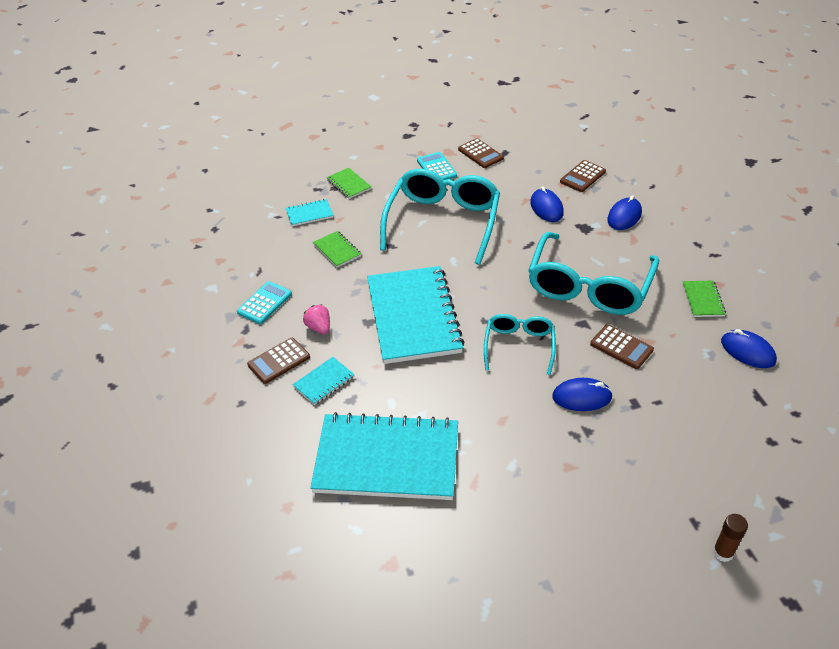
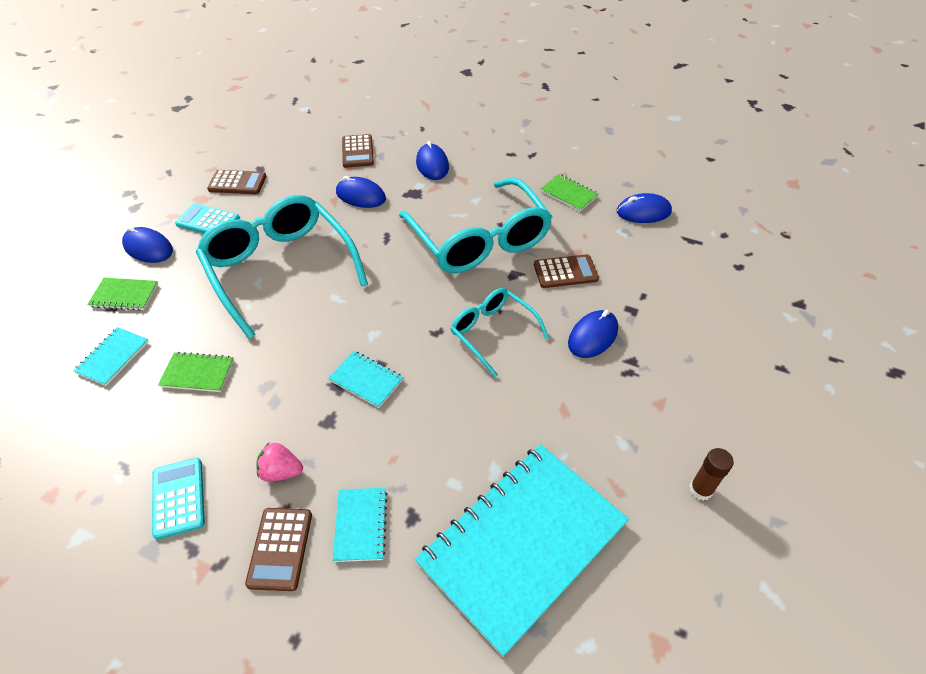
camera: 50 degrees left, 5 degrees up
turquoise notebook [367,266,465,364] -> turquoise notebook [328,351,403,408], size x0.41
brown glue stick [713,514,748,562] -> brown glue stick moved to [689,448,734,501]
none -> blue mouse [122,226,173,263]

